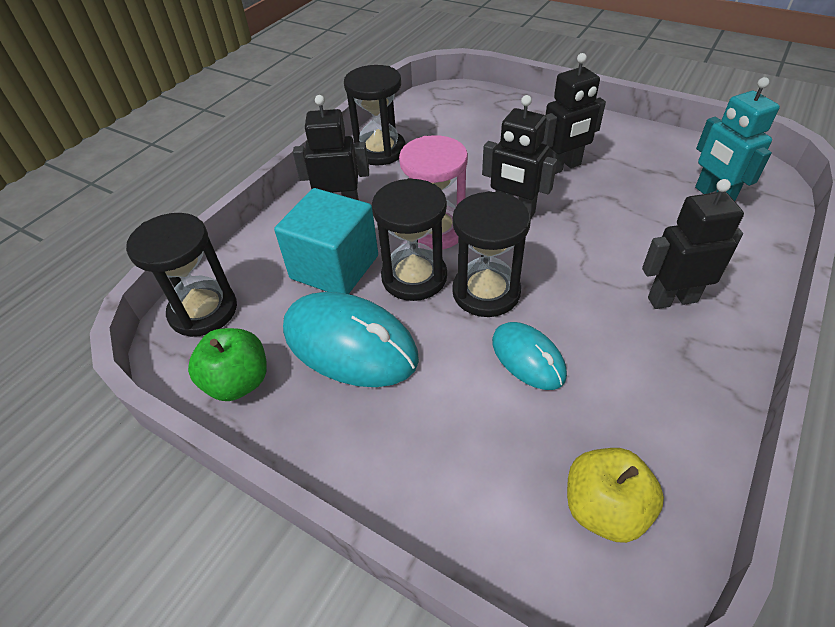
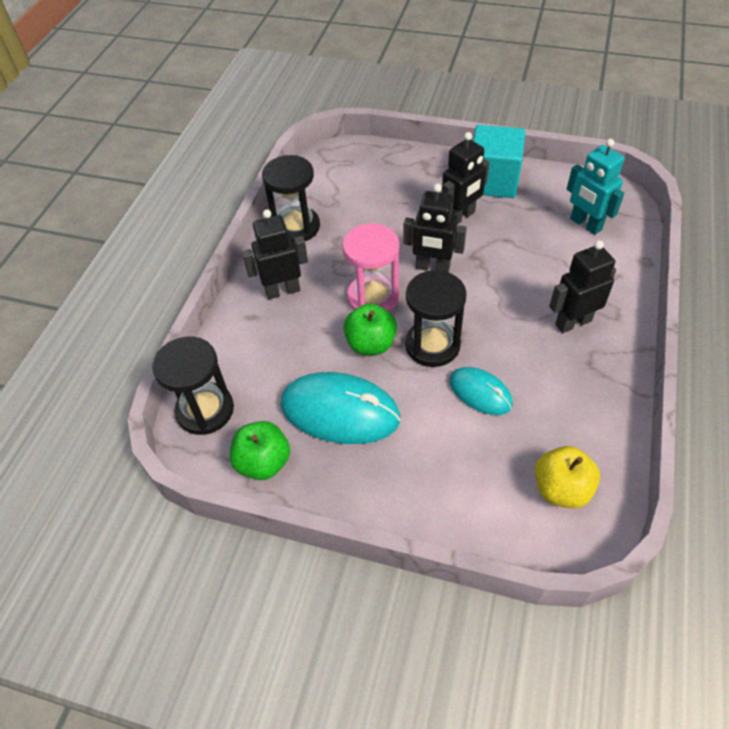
camera: 15 degrees left, 5 degrees up
turquoise cube [274,188,378,294] -> turquoise cube moved to [473,125,525,198]
black hourglass [372,178,447,301] -> green apple [343,303,397,355]

